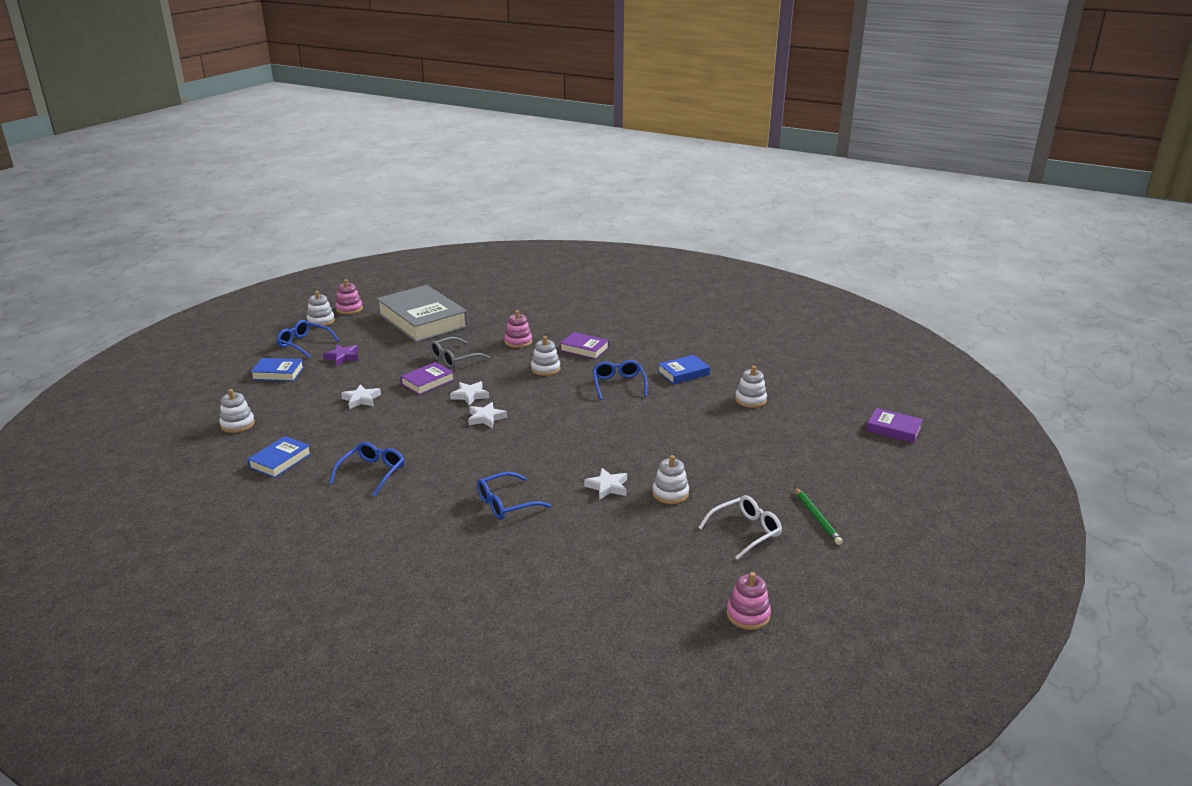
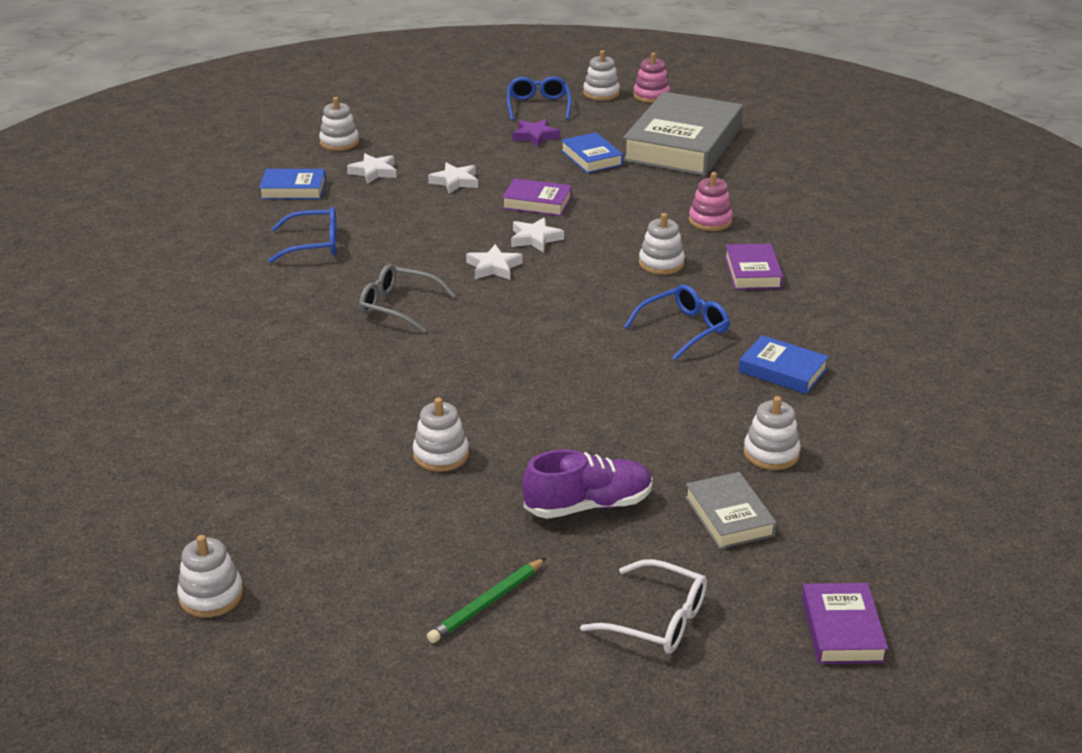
camera: 60 degrees right, 5 degrees up
blue book [251,358,304,381] -> blue book moved to [561,132,623,173]
grey glasses [430,337,490,368] -> grey glasses moved to [359,264,456,333]
blue glasses [477,472,551,520] -> none
white star [584,468,627,500] -> white star moved to [347,154,397,184]
white glasses [698,495,782,560] -> white glasses moved to [580,559,707,654]
pink stacking toy [726,572,771,630] -> white stacking toy [177,535,243,618]
none -> purple shoe [522,449,653,519]
none -> grey book [685,472,777,549]

